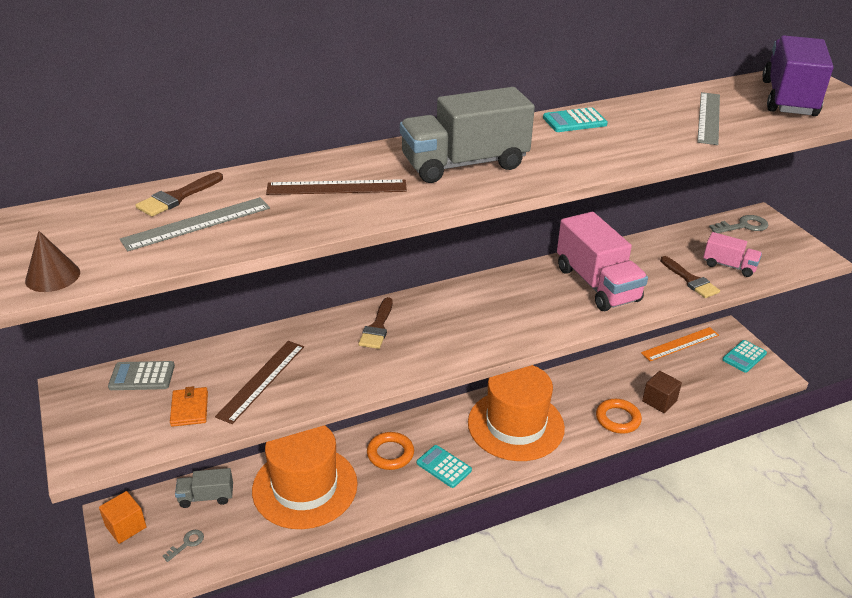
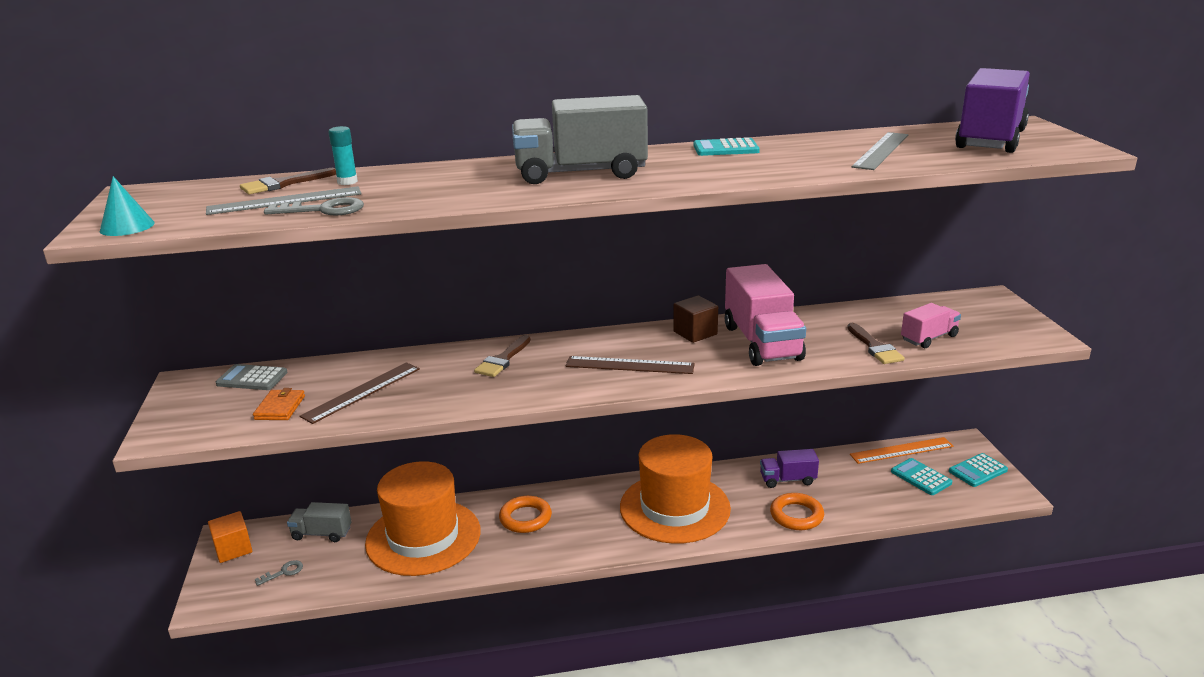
camera: 15 degrees right, 10 degrees down
brown cone [25,231,80,292] -> turquoise cone [100,176,155,236]
brown ruler [266,179,407,195] -> brown ruler moved to [565,356,695,374]
turquoise calculator [417,445,472,488] -> turquoise calculator moved to [891,458,952,495]
brown cube [642,371,682,413] -> brown cube moved to [673,295,718,343]
pink truck [703,232,762,277] -> pink truck turned 75 degrees counterclockwise [901,303,961,348]
grey key [709,215,769,233] -> grey key moved to [264,197,364,216]
none -> turquoise glue stick [328,126,358,185]
none -> purple truck [760,449,819,488]

